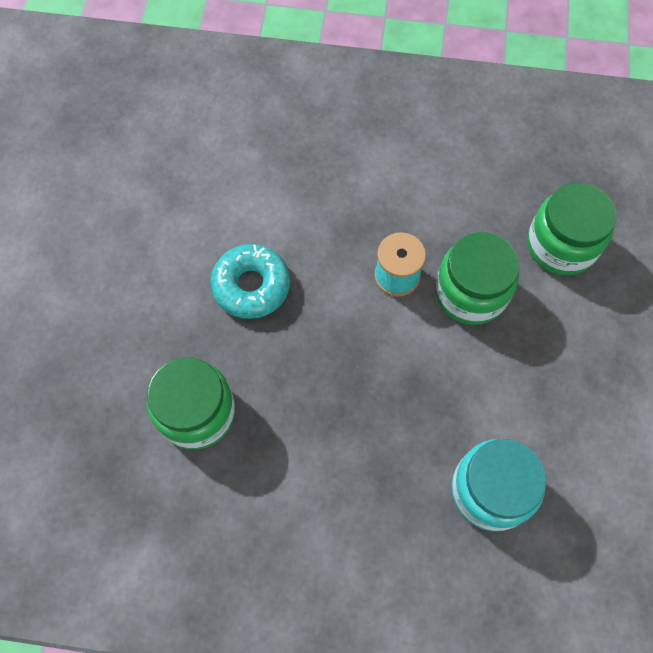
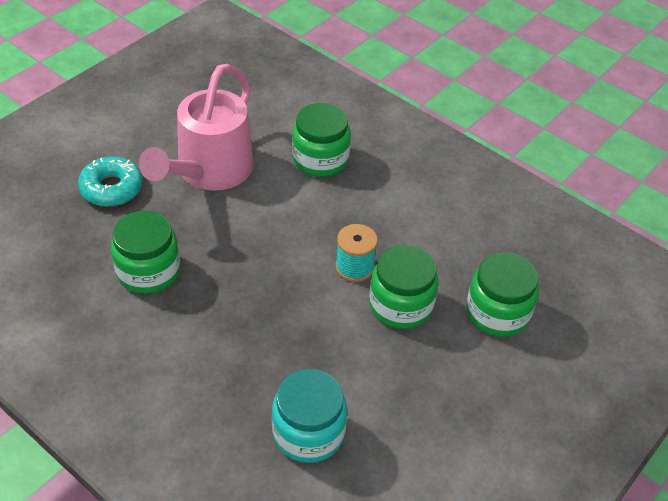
camera: 30 degrees right, 20 degrees down
turquoise donut [210,244,290,319] -> turquoise donut moved to [78,156,143,207]
none -> pink watering can [139,64,254,191]
none -> green jar [292,103,351,177]

